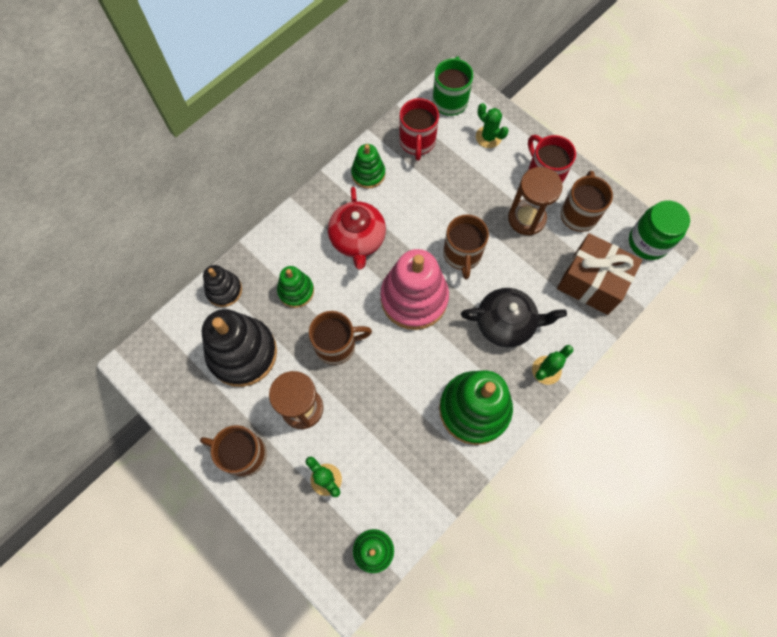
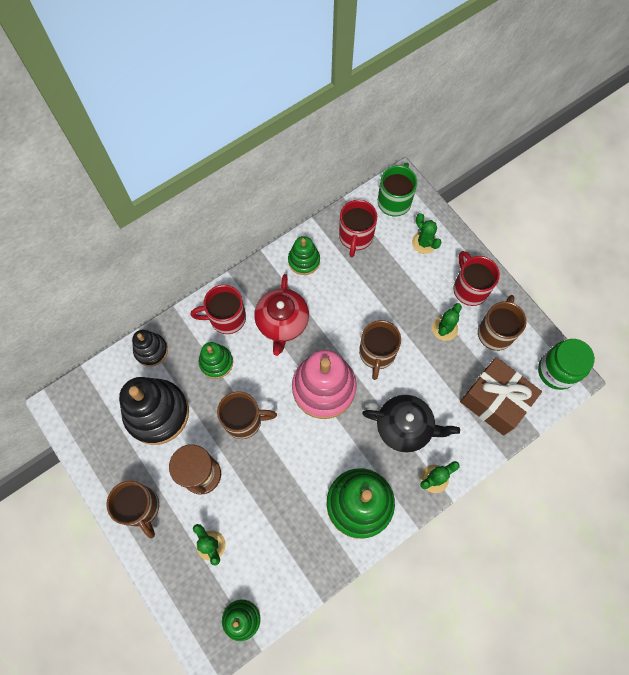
camera: 10 degrees right, 0 degrees up
brown mug [200,425,267,477] -> brown mug turned 150 degrees counterclockwise [106,481,159,538]
brown hourglass [508,167,563,236] -> green cactus [432,303,462,341]
none -> red mug [191,285,246,334]

